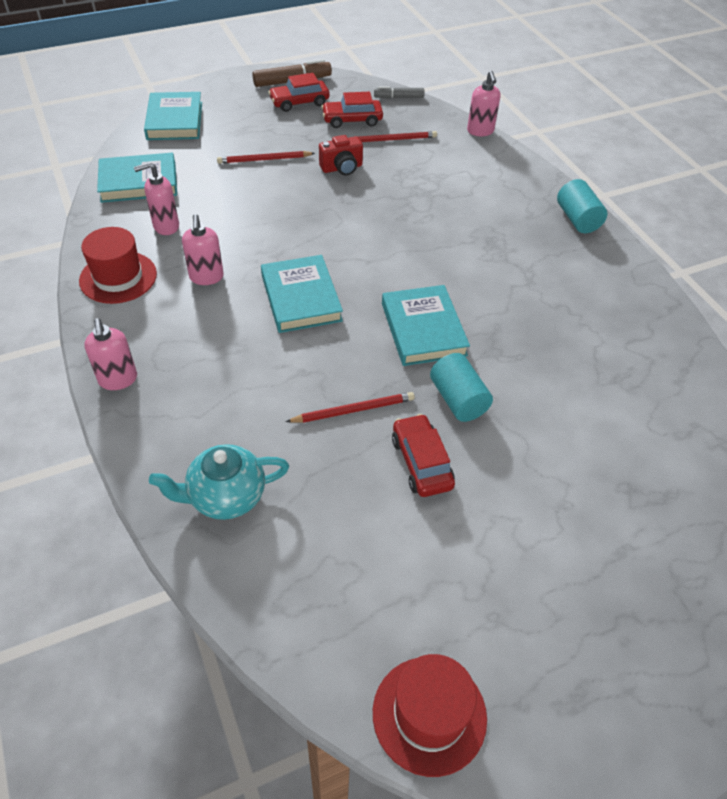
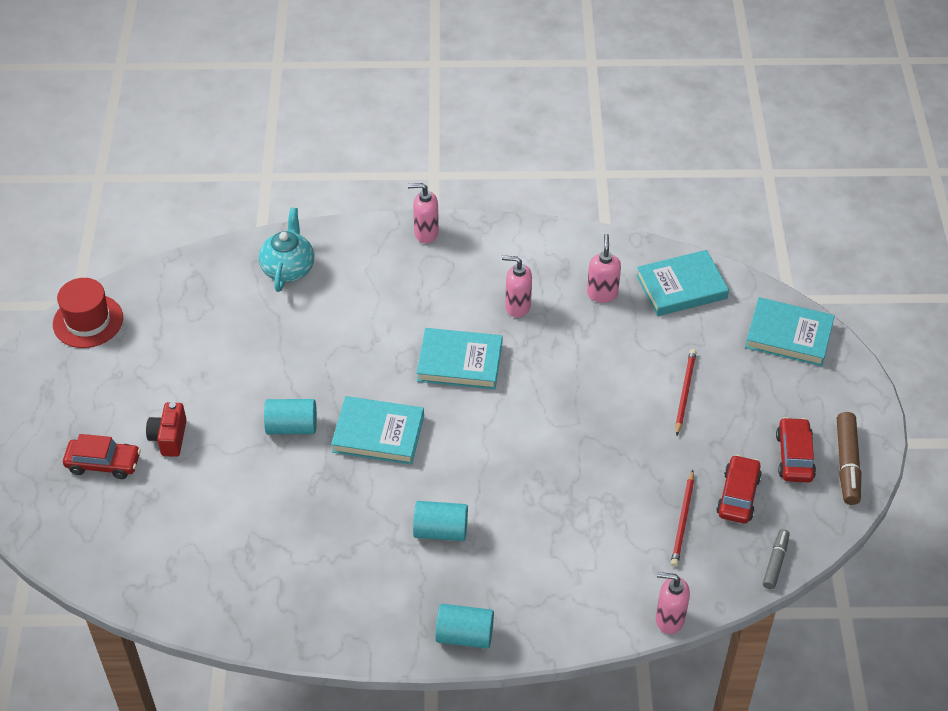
camera: 115 degrees right, 0 degrees up
red hat [79,227,157,304] -> none
turquoise book [97,152,177,203] -> turquoise book turned 60 degrees clockwise [636,250,729,316]
red pencil [286,392,415,423] -> none
red camera [319,135,363,176] -> red camera moved to [146,402,187,457]
red car [392,414,455,497] -> red car moved to [63,434,141,479]
none -> turquoise cylinder [413,501,468,541]

